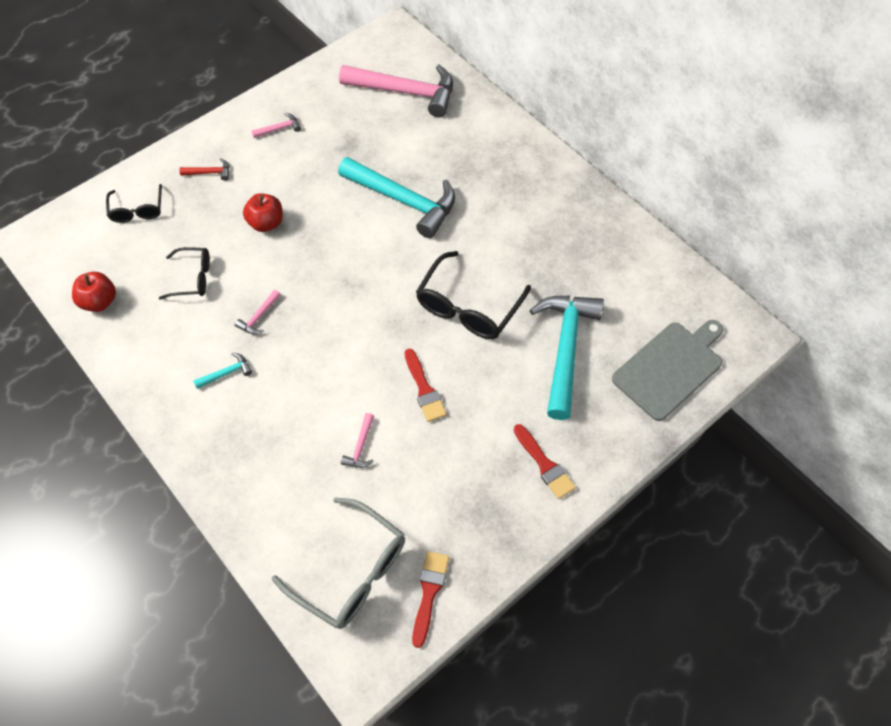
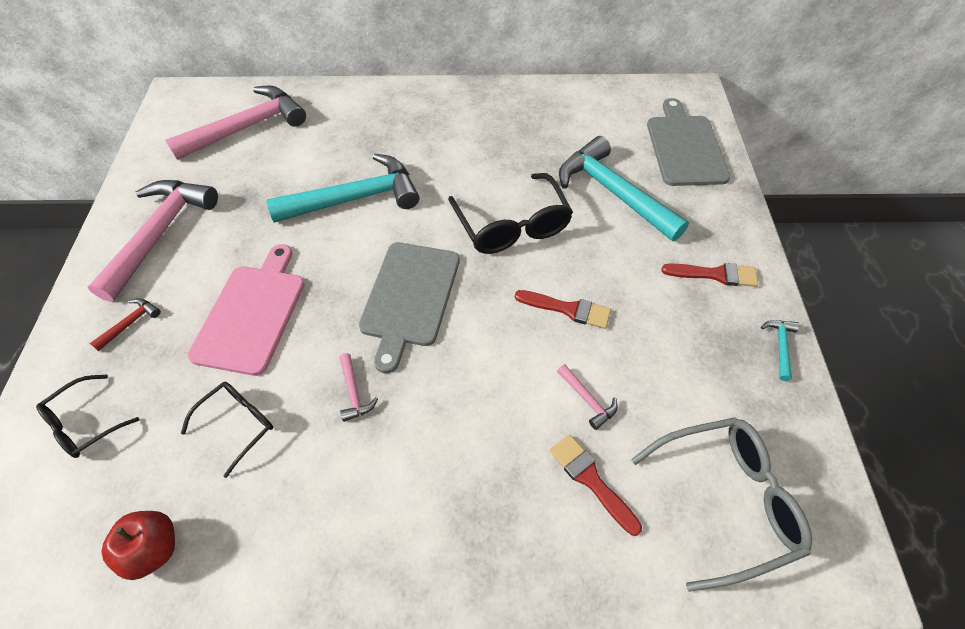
camera: 50 degrees left, 5 degrees down
black glasses [106,184,162,223] -> black glasses turned 105 degrees clockwise [36,375,139,458]
turquoise hammer [193,353,252,389] -> turquoise hammer moved to [761,320,799,381]
red apple [243,193,283,232] -> pink cutting board [188,244,305,376]
pink hammer [252,113,301,138] -> pink hammer [88,180,218,302], size x2.48
red brush [412,551,449,648] -> red brush moved to [550,434,642,536]
none -> grey cutting board [359,242,460,373]

